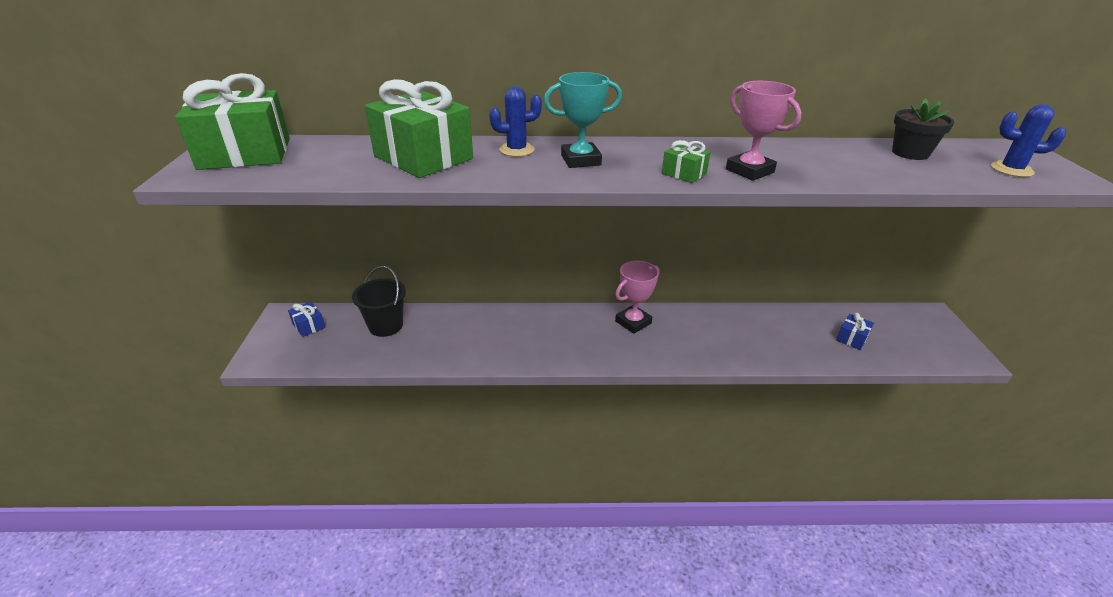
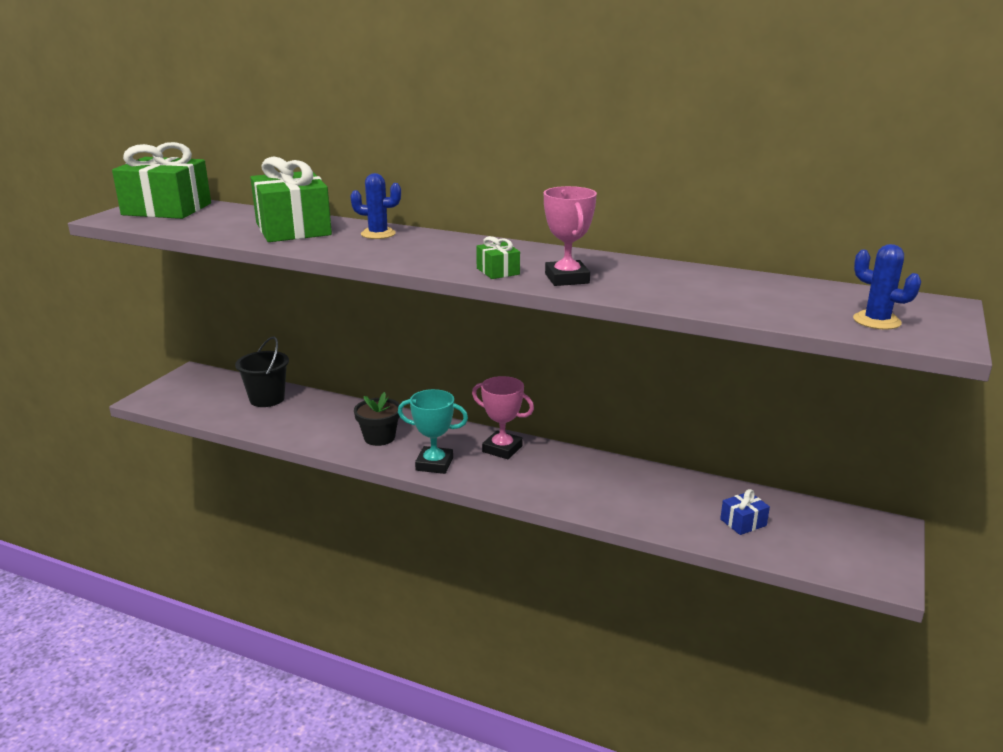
camera: 25 degrees right, 10 degrees down
blue gift [288,301,325,337] -> none
turquoise trophy [544,72,622,168] -> turquoise trophy moved to [398,389,468,474]
pink trophy [615,261,659,334] -> pink trophy turned 45 degrees clockwise [472,376,534,459]
black flower pot [892,98,954,160] -> black flower pot moved to [354,392,400,446]

